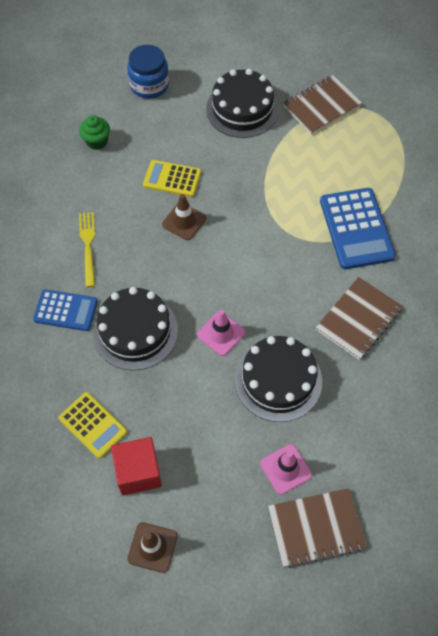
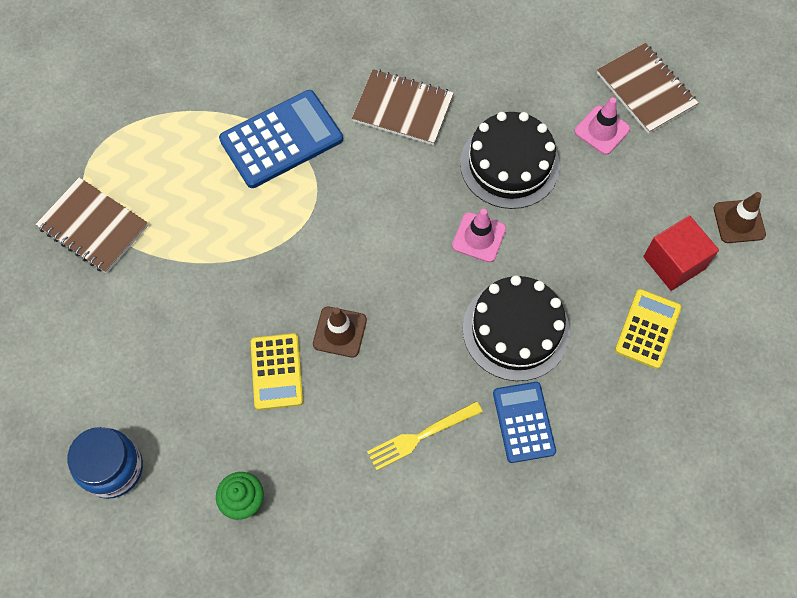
camera: 110 degrees left, 5 degrees up
black cake [206,69,279,138] -> none

